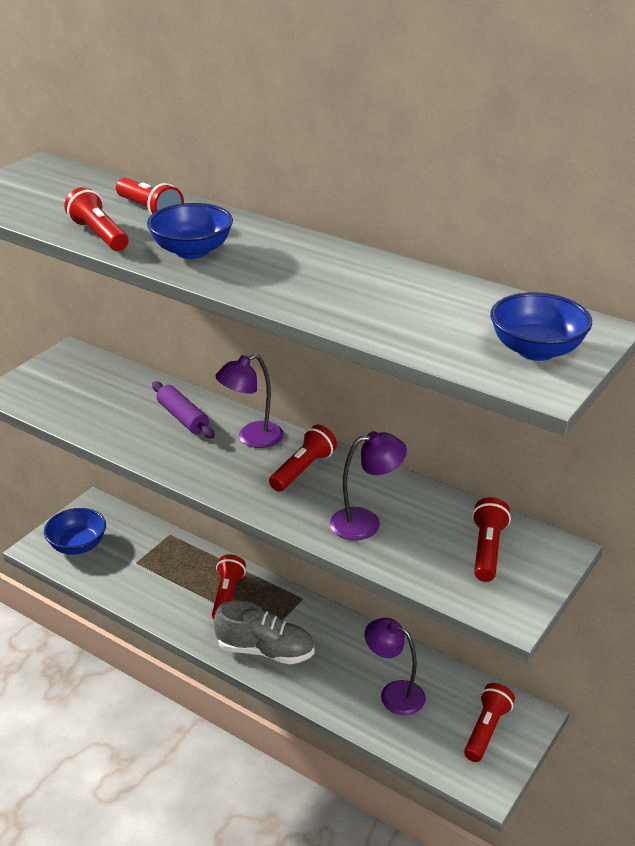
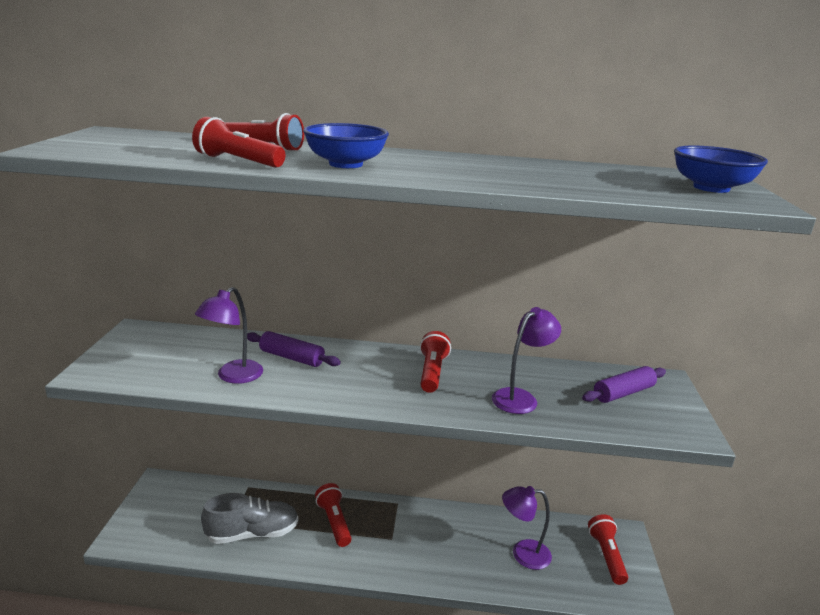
camera: 30 degrees left, 10 degrees down
blue bowl [44,508,106,555] -> none
grey shoe [214,600,315,664] -> grey shoe moved to [201,493,299,544]
purple lamp [215,354,284,448] -> purple lamp moved to [195,287,263,384]
red flashlight [472,497,511,582] -> purple rolling pin [582,366,666,403]

